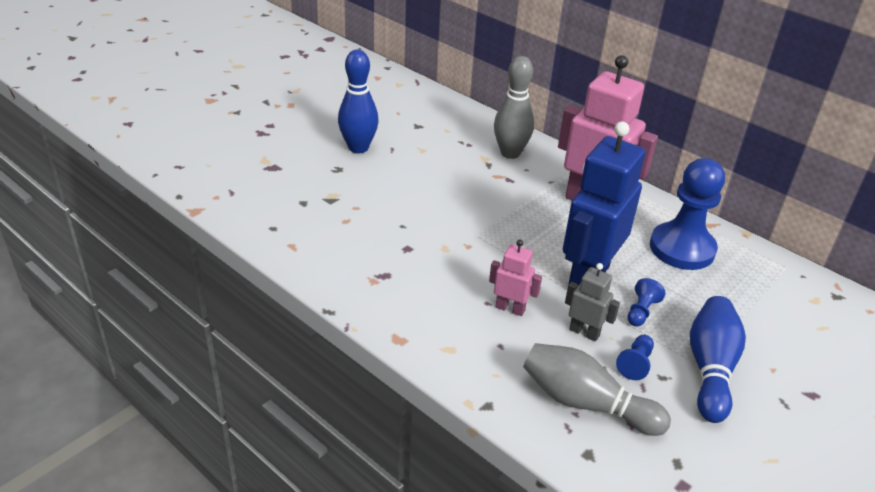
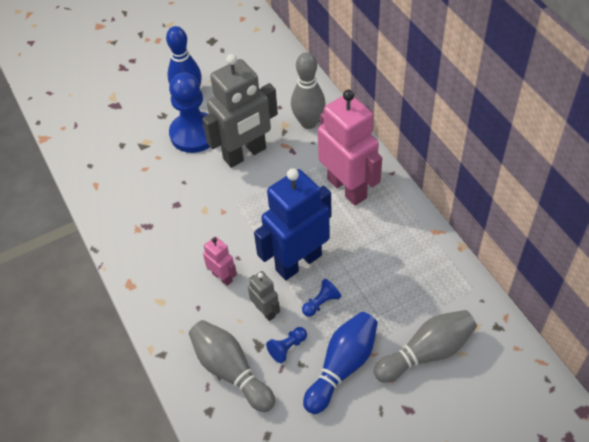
camera: 25 degrees right, 15 degrees up
blue pawn [650,158,725,270] -> blue pawn moved to [169,72,210,153]
none -> grey robot [202,54,278,168]
none -> grey bowling pin [374,310,477,383]

